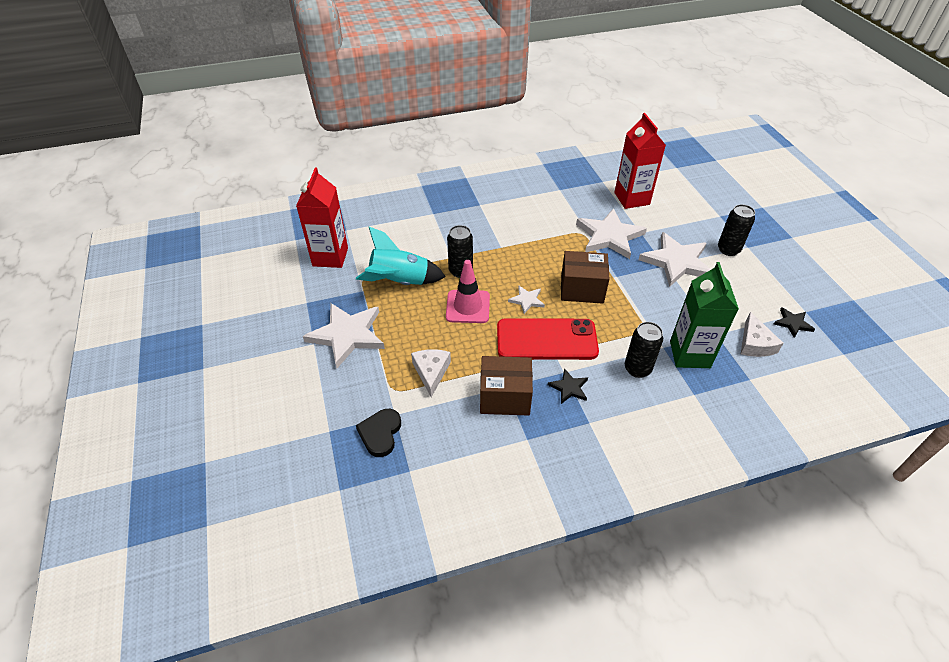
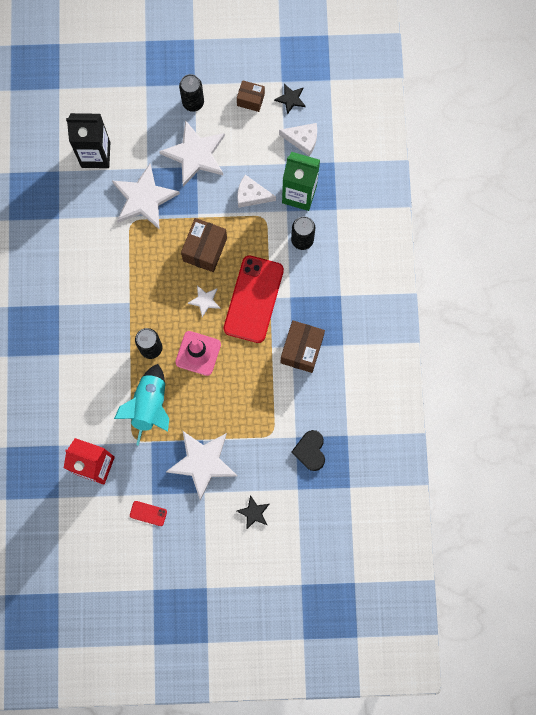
camera: 75 degrees left, 30 degrees up
black heart [356,409,401,457] -> black heart turned 60 degrees clockwise [291,430,325,471]
white cheese [411,349,451,398] -> white cheese moved to [237,175,276,208]
black star [548,368,588,404] -> black star moved to [237,495,269,530]
red carton [614,113,666,209] -> black carton [66,113,110,168]
none -> red phone [130,501,167,526]
none -> brown box [237,80,265,112]

